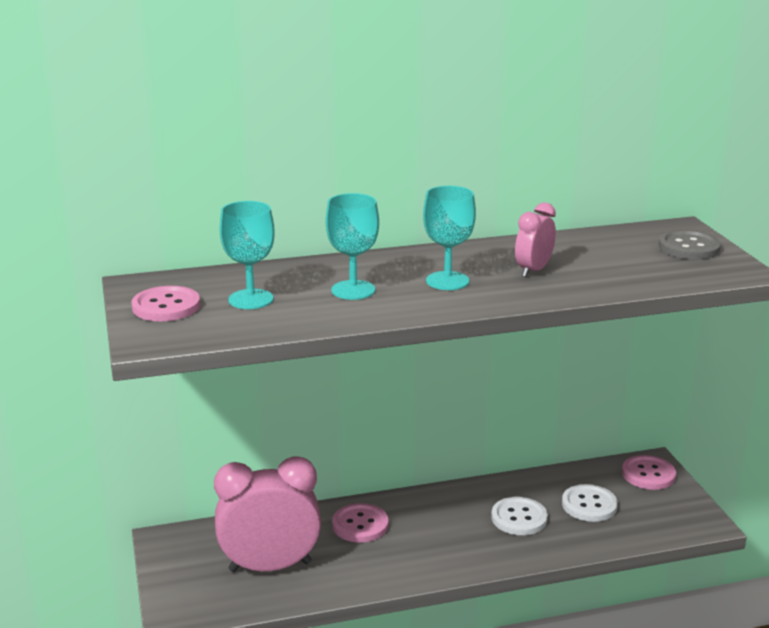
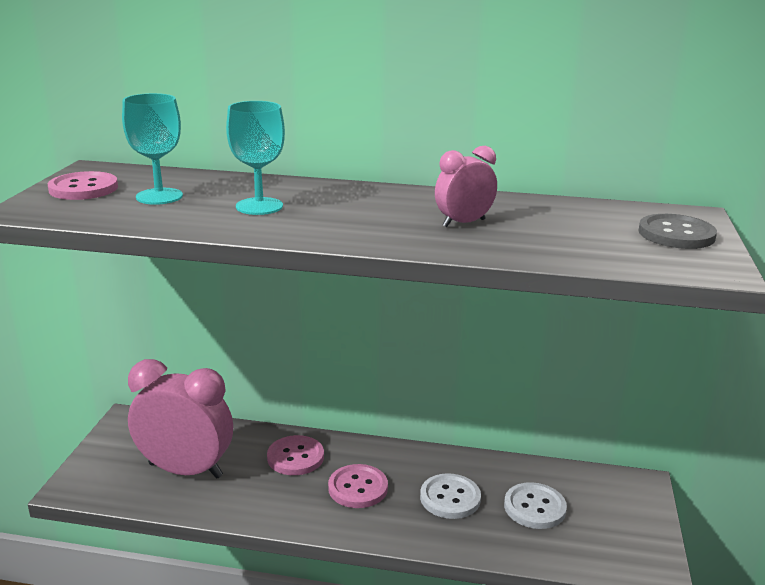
camera: 25 degrees right, 0 degrees up
turquoise goblet [423,186,476,290] -> none
pink button [622,455,676,490] -> pink button moved to [328,464,388,508]

